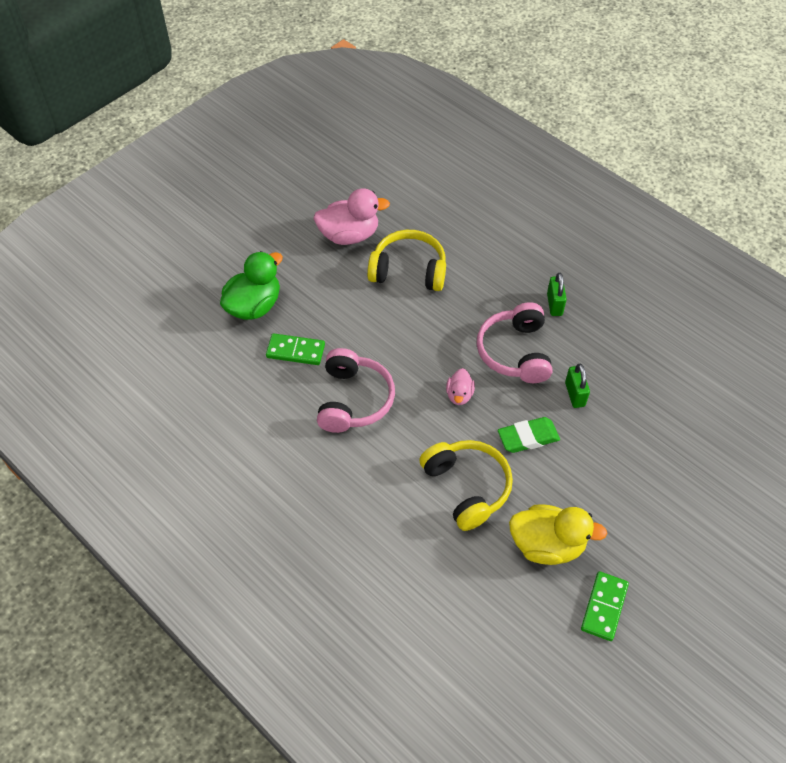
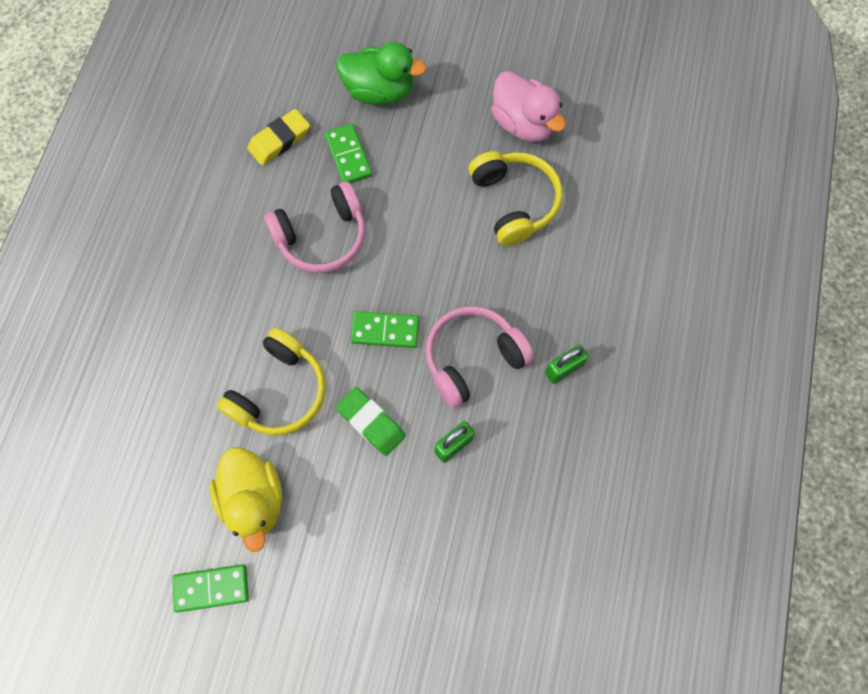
camera: 60 degrees right, 15 degrees up
pink duck [446,368,475,405] -> green domino [350,311,419,348]
none -> yellow eraser [247,109,310,165]

